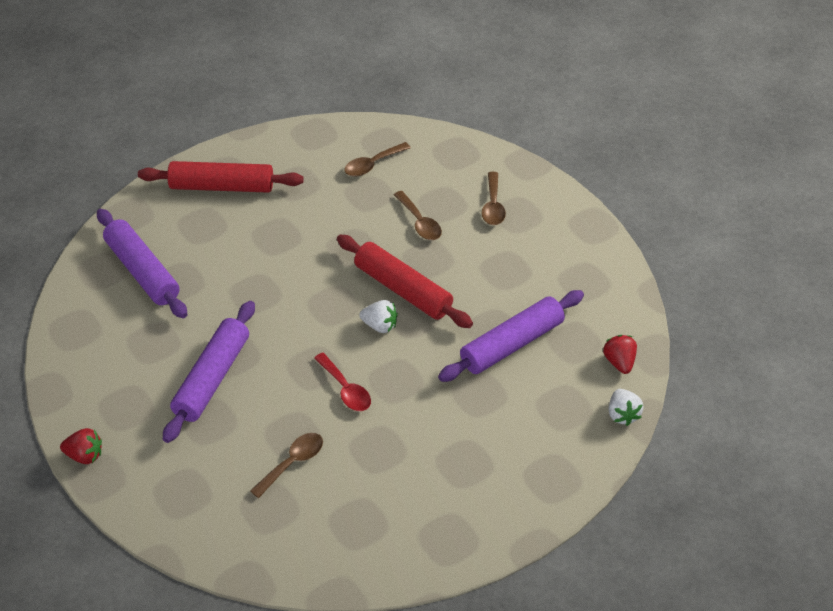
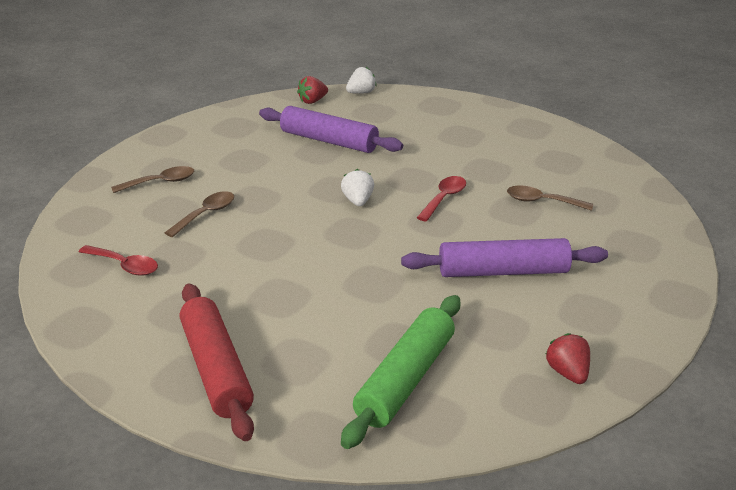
camera: 115 degrees left, 15 degrees down
red strawberry [60,428,102,464] -> red strawberry moved to [546,333,590,384]
purple rolling pin [97,209,188,318] -> green rolling pin [341,295,460,449]
red rolling pin [337,235,473,328] -> none
brown spoon [345,142,411,177] -> red spoon [79,245,158,276]

